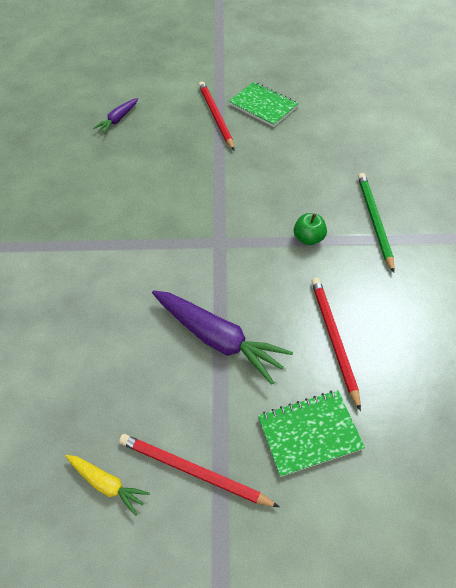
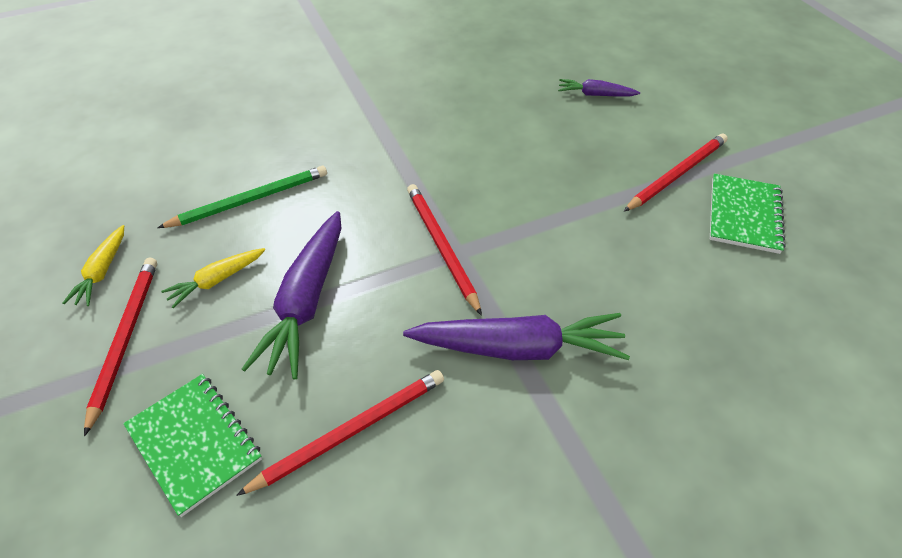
camera: 65 degrees right, 5 degrees down
green apple [294,213,327,245] -> purple carrot [403,313,630,360]
green pencil [358,173,394,273] -> green pencil moved to [157,166,327,228]
none -> yellow carrot [161,248,265,308]
none -> red pencil [407,184,482,316]

